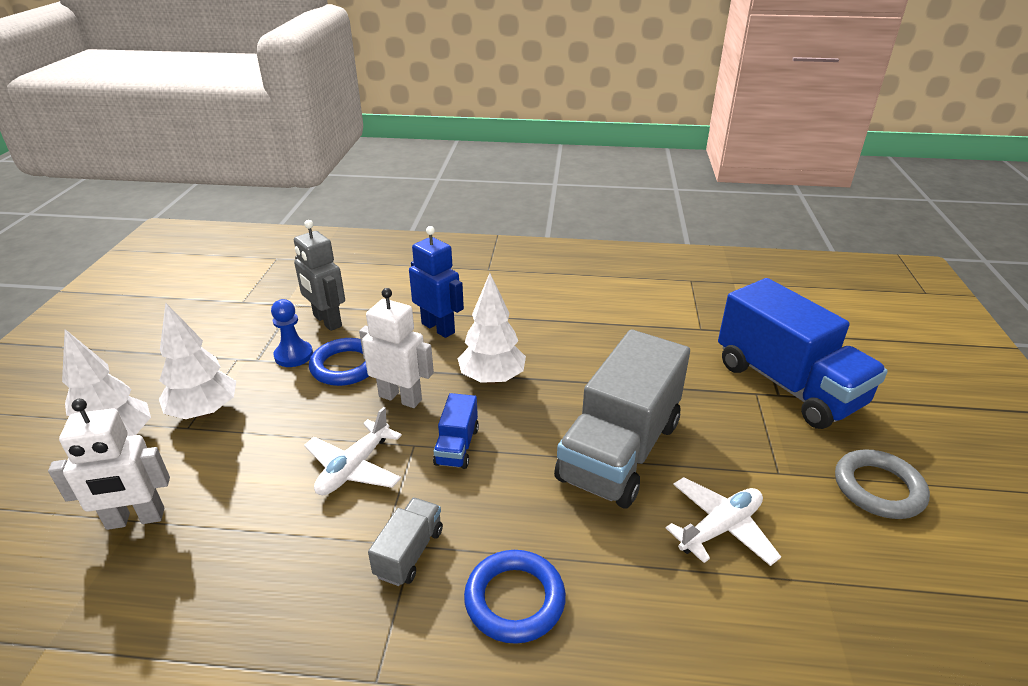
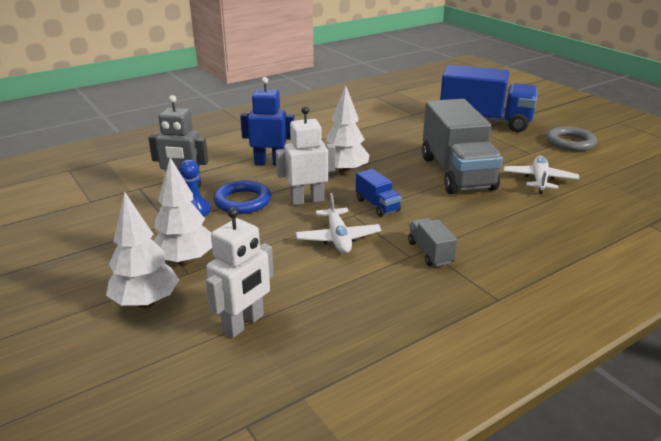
camera: 40 degrees left, 5 degrees down
blue ring [464,550,566,644] -> none

